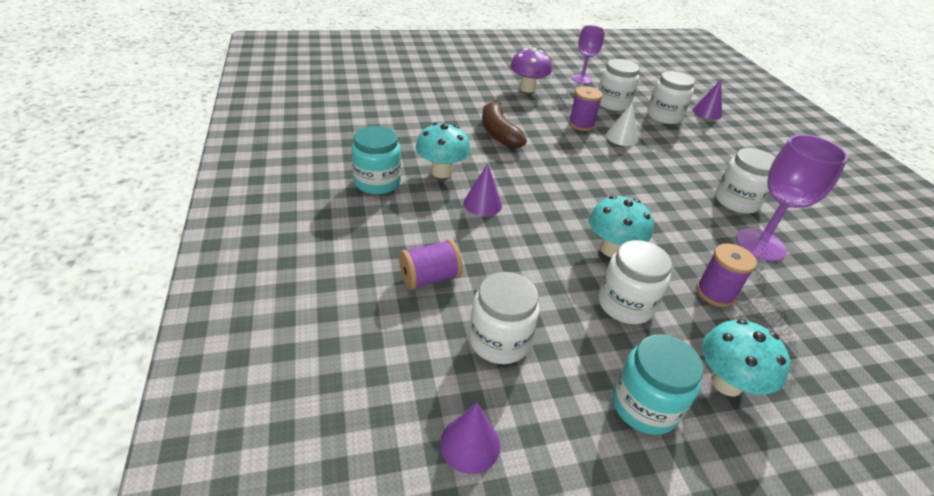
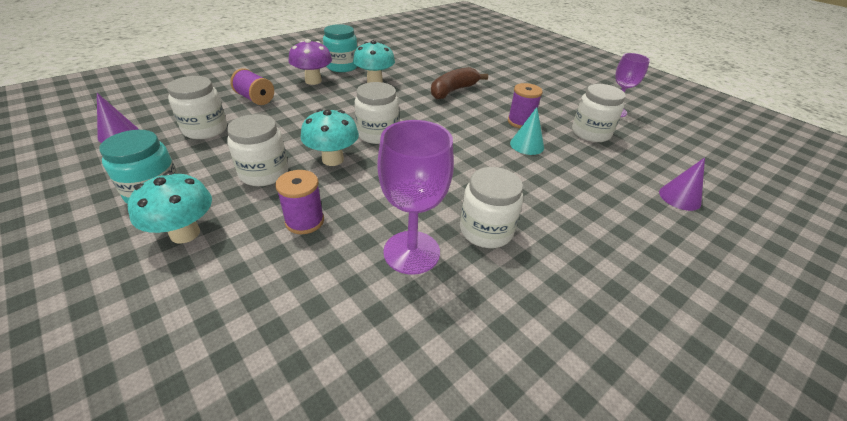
camera: 65 degrees right, 0 degrees up
purple cone [463,163,502,216] -> none
purple mushroom [510,48,552,93] -> purple mushroom moved to [289,39,332,85]
white cone [606,102,638,146] -> turquoise cone [510,107,544,155]
white jar [647,71,695,124] -> white jar moved to [355,82,399,144]

